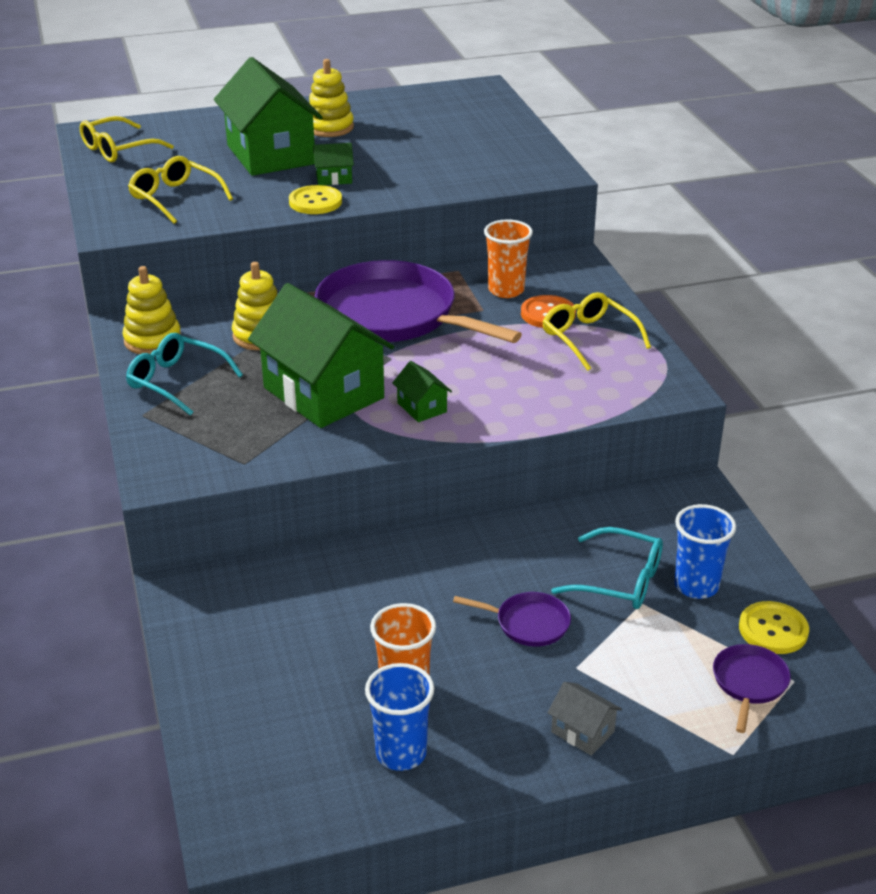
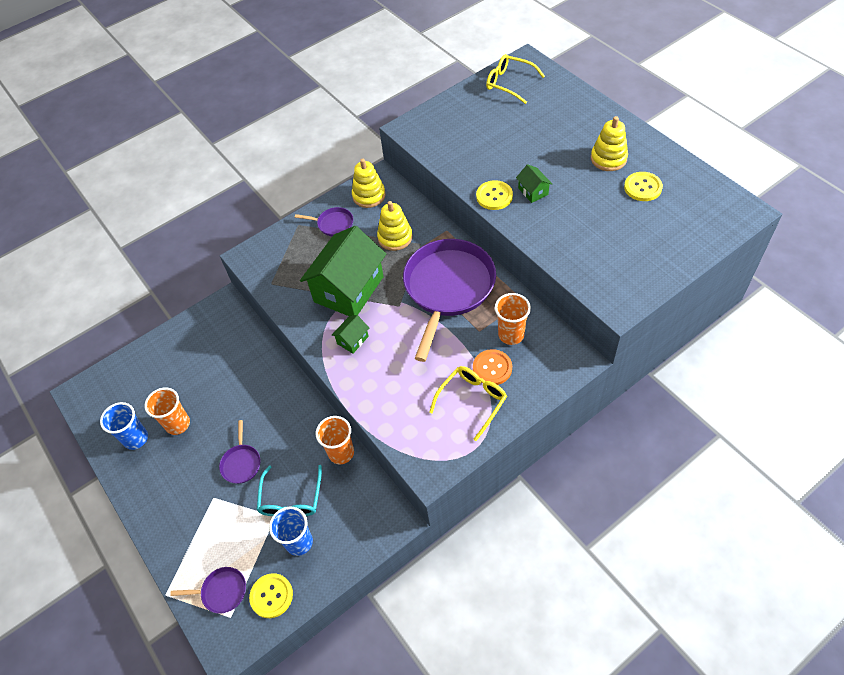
camera: 75 degrees right, 20 degrees up
turquoise glasses [126,333,243,416] -> purple pan [295,207,353,236]
yellow glasses [128,156,233,224] -> none
green house [214,57,323,176] -> none
grey house [547,682,622,756] -> none
none -> orange cup [316,416,354,464]
none -> yellow button [624,172,663,201]

